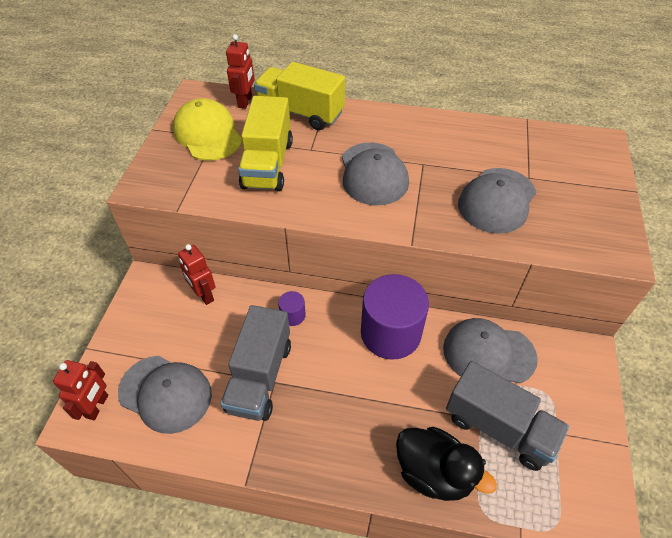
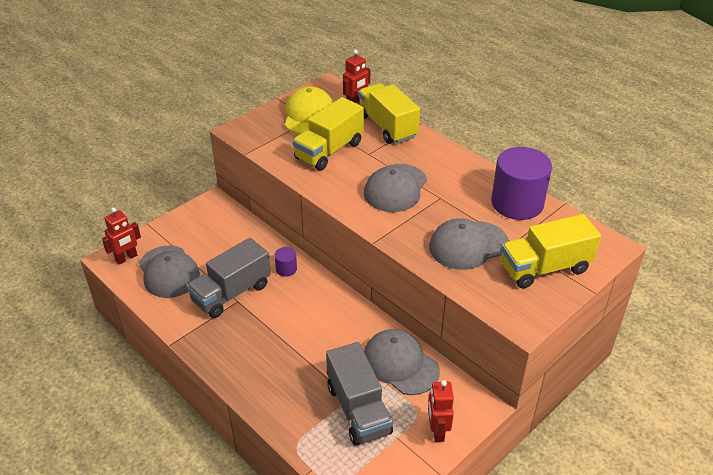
camera: 35 degrees right, 10 degrees down
red robot [178,244,216,305] -> red robot moved to [428,380,454,442]
purple cylinder [361,274,429,360] -> purple cylinder moved to [491,147,552,220]
black duck [396,427,497,501] -> none
none -> yellow truck [501,214,601,289]

